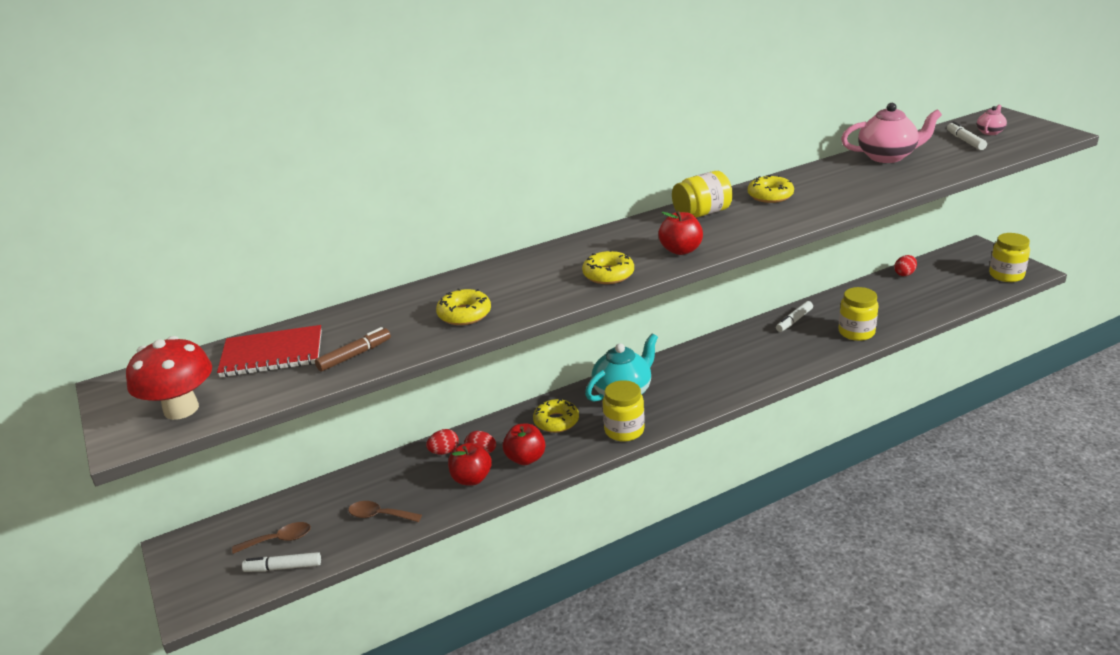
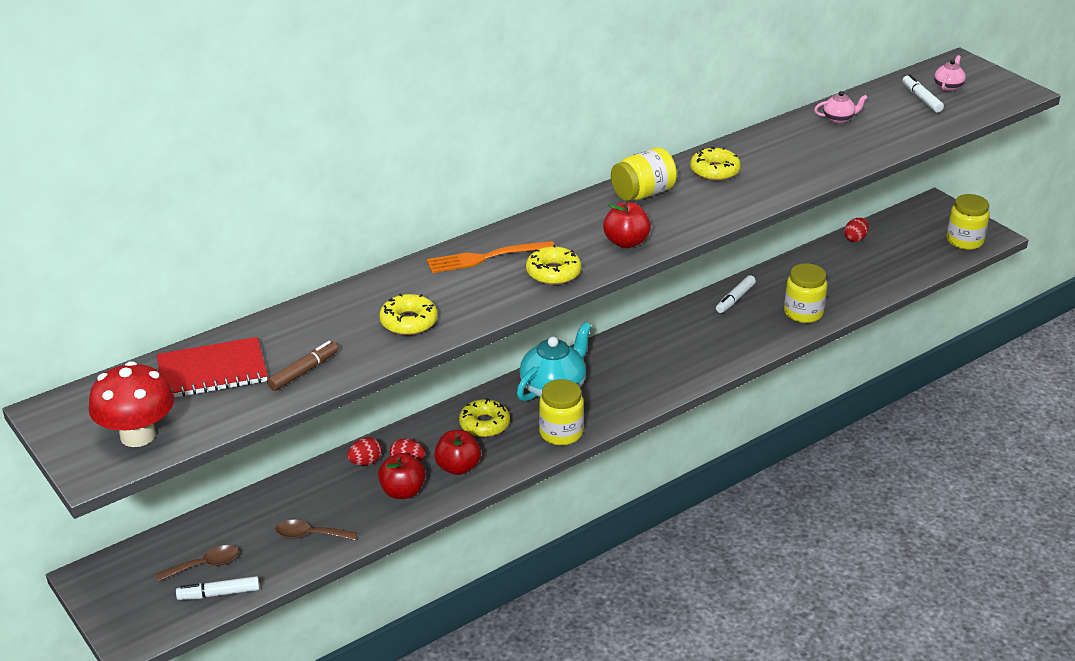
camera: 10 degrees left, 5 degrees up
pink teapot [841,103,942,163] -> pink teapot [814,91,868,124], size x0.50
none -> orange fork [427,241,555,273]

